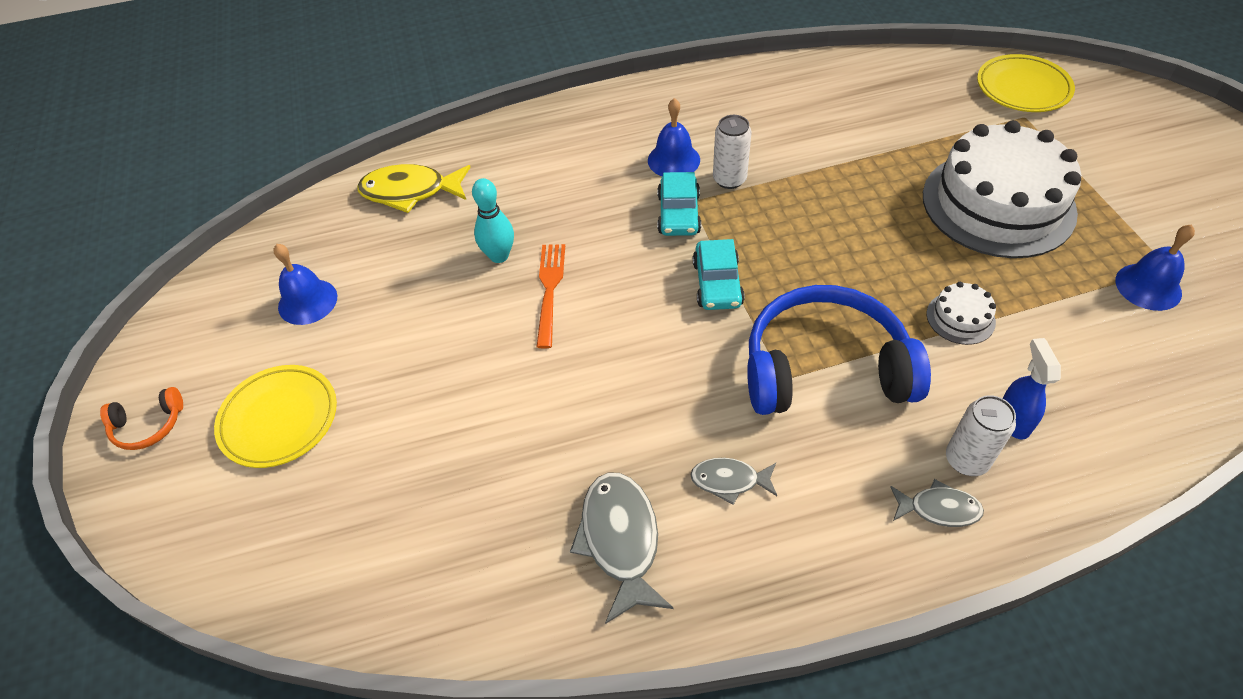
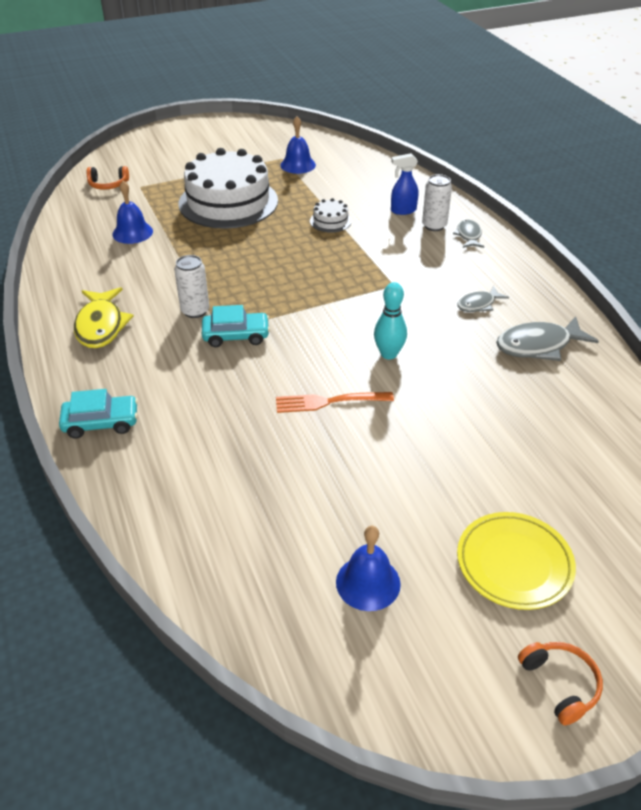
camera: 100 degrees left, 10 degrees down
yellow fish [357,164,471,213] -> yellow fish moved to [74,287,134,348]
turquoise bowling pin [472,178,514,263] -> turquoise bowling pin moved to [374,282,407,359]
blue bell [648,98,700,176] -> blue bell moved to [112,181,153,244]
grey fish [690,458,777,505] -> grey fish turned 60 degrees clockwise [457,286,509,312]
turquoise car [693,239,745,310] -> turquoise car moved to [59,389,138,439]
blue headphones [747,285,931,415] -> none
yellow plate [977,54,1075,112] -> orange headphones [87,166,129,190]

